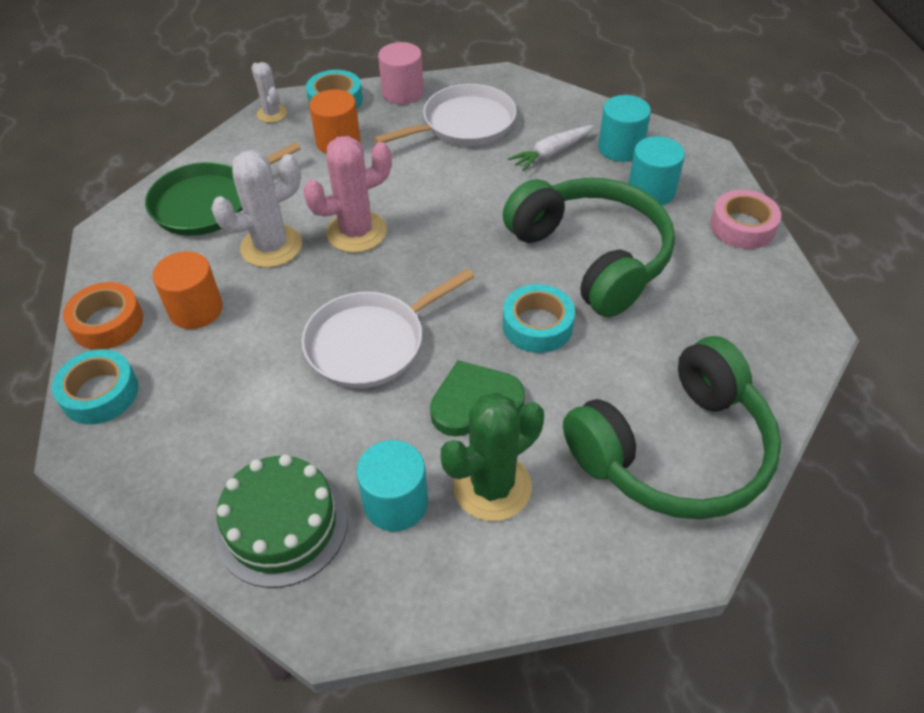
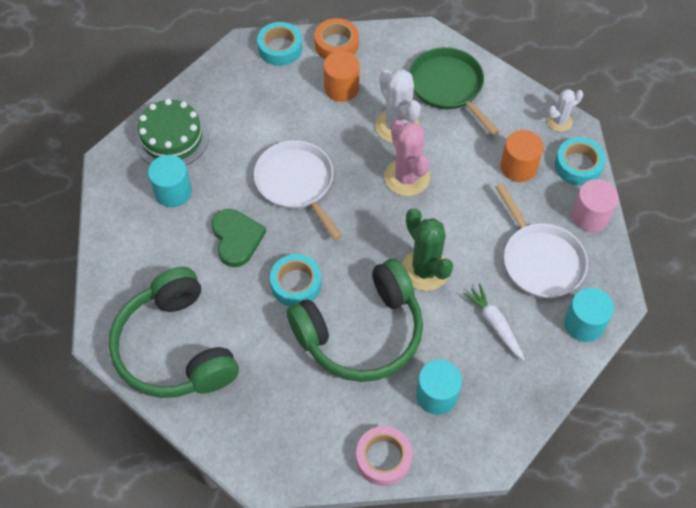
camera: 95 degrees right, 10 degrees up
green cactus [441,392,544,521] -> green cactus moved to [402,208,453,291]
turquoise cylinder [598,95,651,162] -> turquoise cylinder moved to [564,288,614,342]

